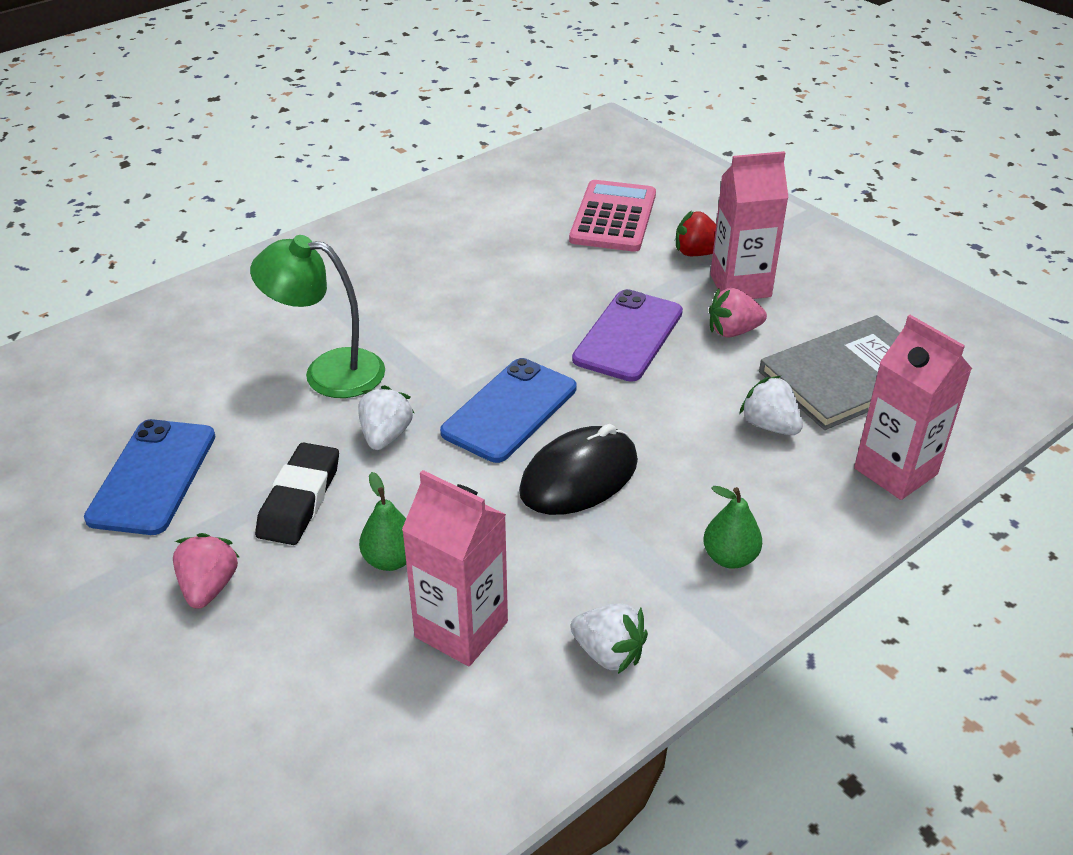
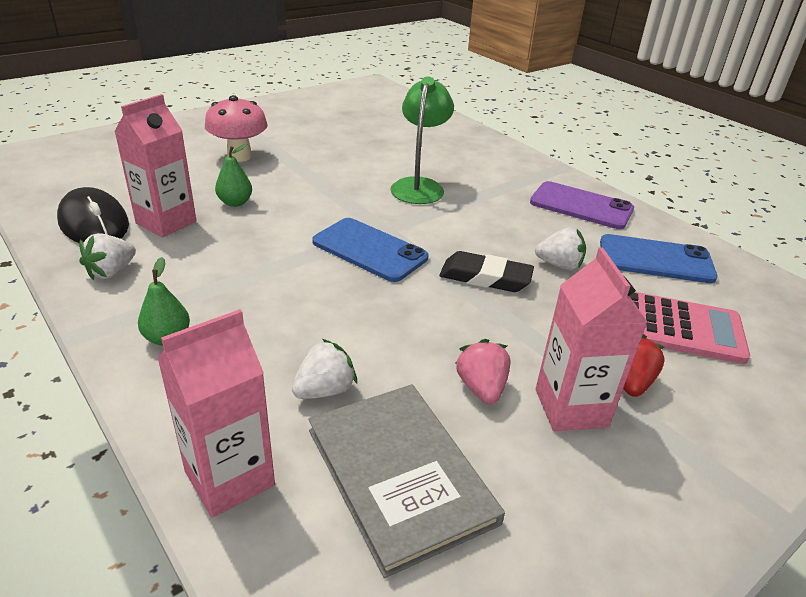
camera: 90 degrees right, 5 degrees down
blue phone [84,419,215,535] -> blue phone moved to [600,234,718,283]
pink strawberry [173,533,240,609] -> pink mushroom [205,95,268,162]
black eraser [255,442,339,545] -> black eraser moved to [439,251,534,292]
white strawberry [358,385,414,450] -> white strawberry moved to [535,228,586,270]
black mouse [519,424,638,515] -> black mouse moved to [57,187,129,243]
purple phone [572,289,683,382] -> purple phone moved to [530,181,634,229]

